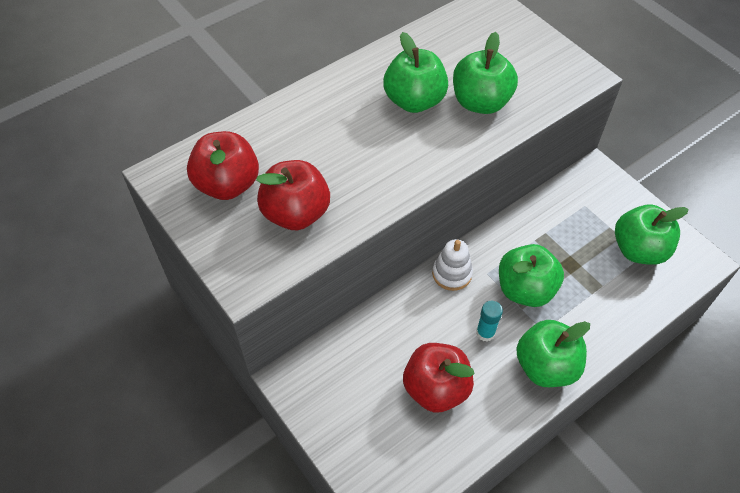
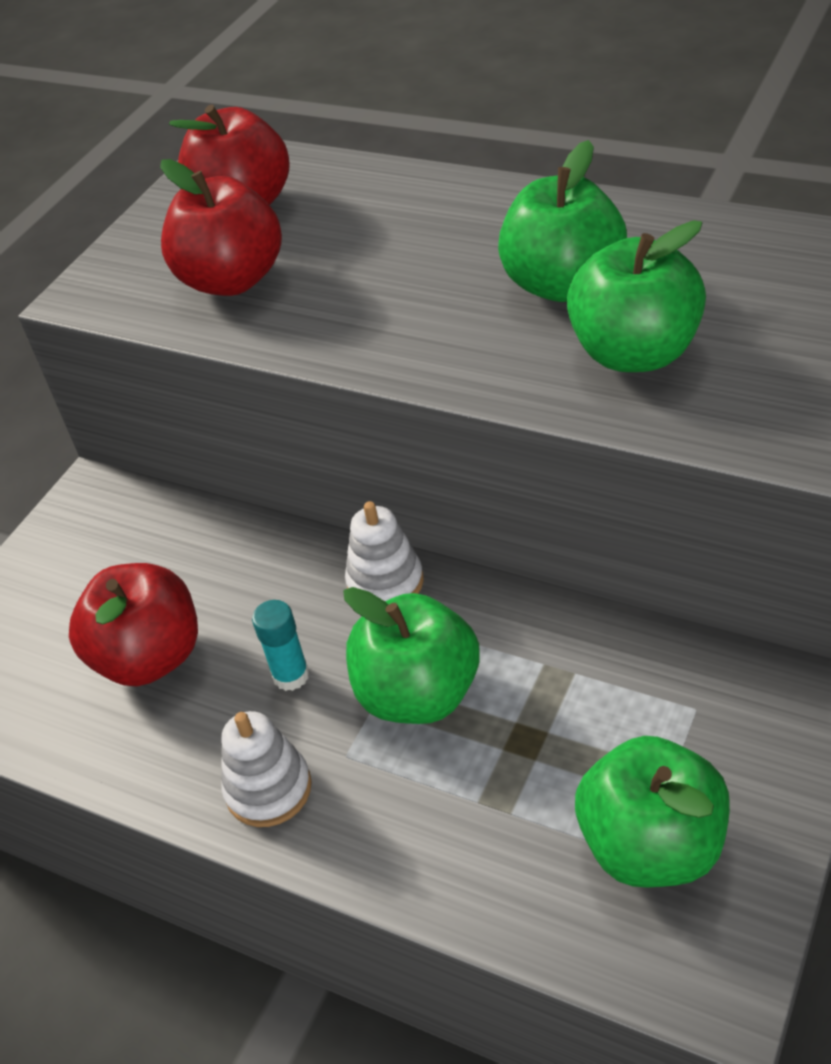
camera: 70 degrees right, 10 degrees down
green apple [516,320,590,387] -> white stacking toy [221,711,312,827]

